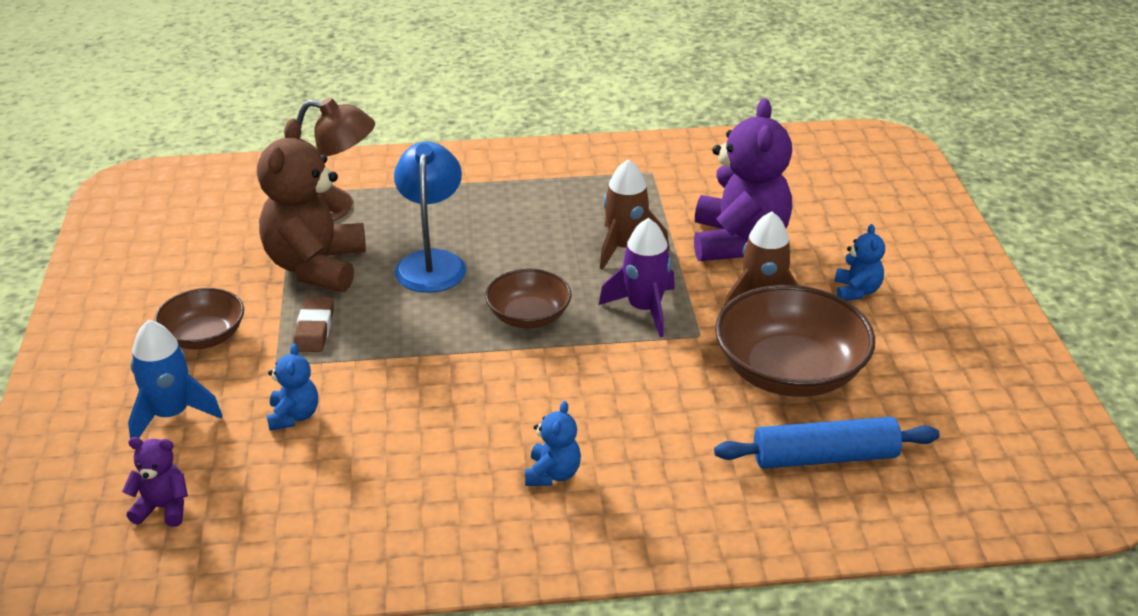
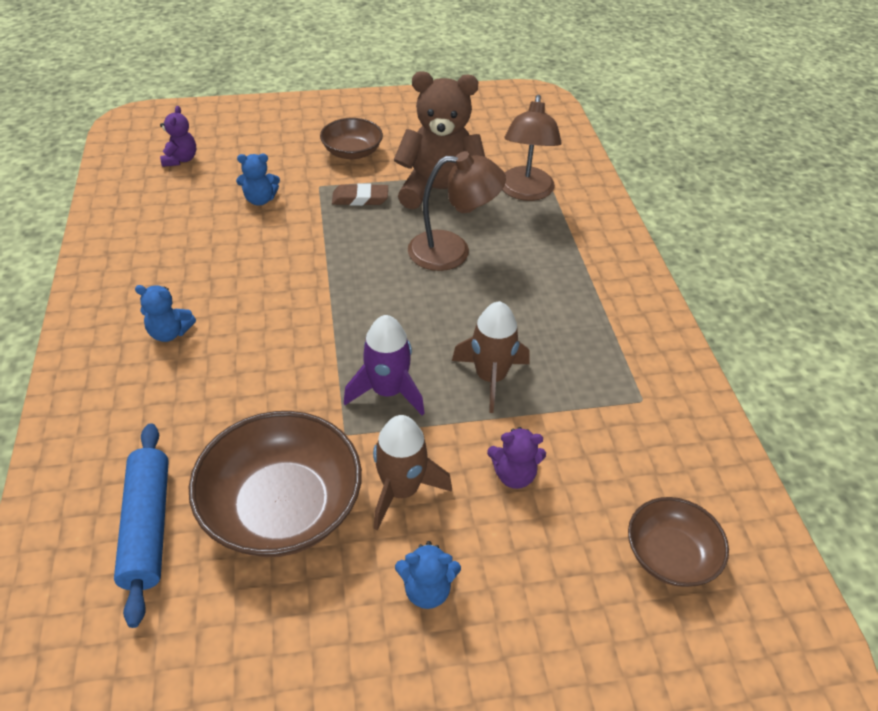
camera: 85 degrees right, 10 degrees up
blue rocket [128,320,222,439] -> none
blue lamp [394,142,466,293] -> brown lamp [408,151,506,271]
brown bowl [485,269,572,328] -> brown bowl moved to [628,497,729,587]
purple teddy bear [694,98,792,261] -> purple teddy bear [487,427,546,489], size x0.46

